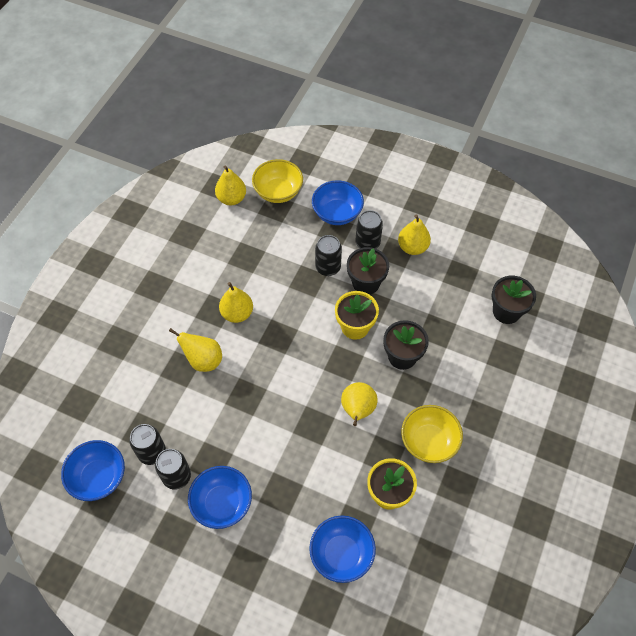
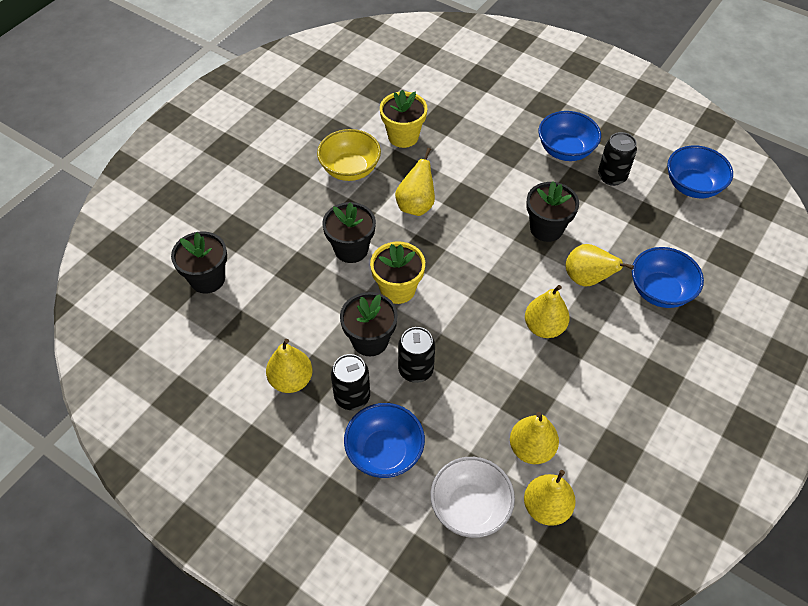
camera: 170 degrees left, 5 degrees down
black can [129,424,166,465] -> none
yellow bowl [252,159,303,203] -> white bowl [430,457,515,538]
blue bowl [309,516,376,583] -> blue bowl moved to [632,247,704,308]
none -> yellow pear [510,412,559,464]
none -> black flower pot [526,181,579,242]

